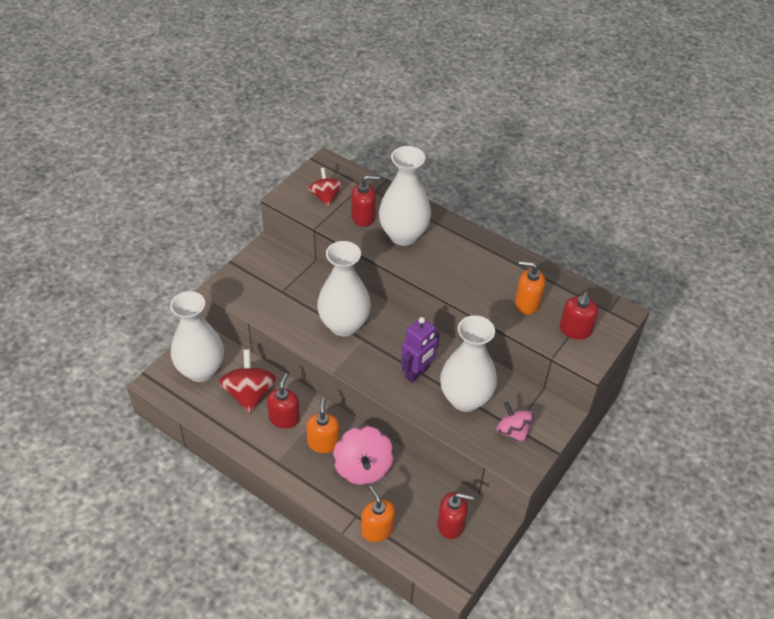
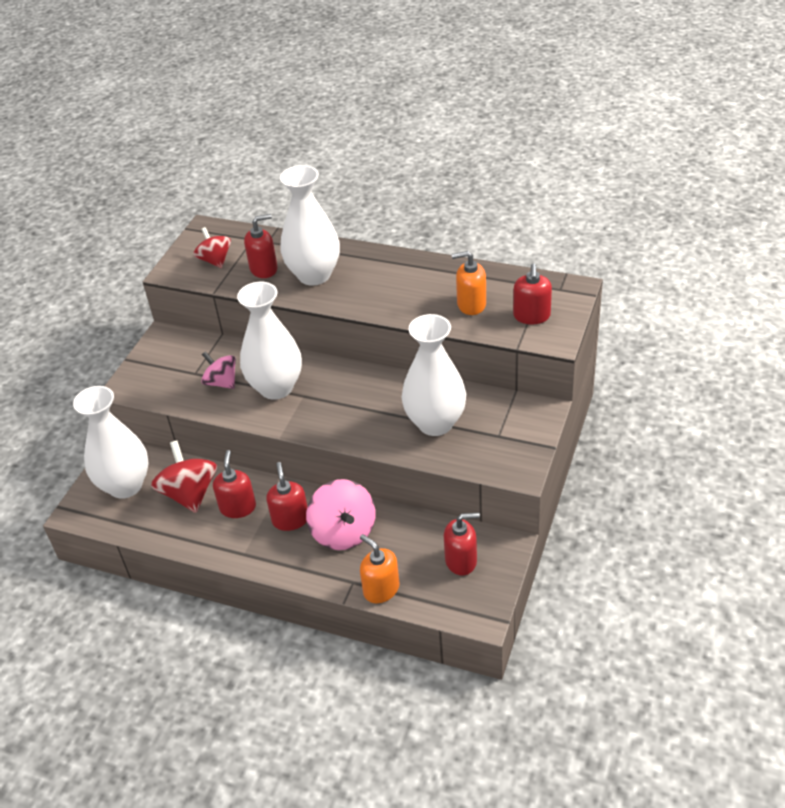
camera: 10 degrees left, 5 degrees down
orange soap dispenser [306,397,340,453] -> red soap dispenser [267,462,308,531]
purple robot [401,317,440,383] -> none
pink spinning top [496,402,534,443] -> pink spinning top moved to [201,351,236,389]

